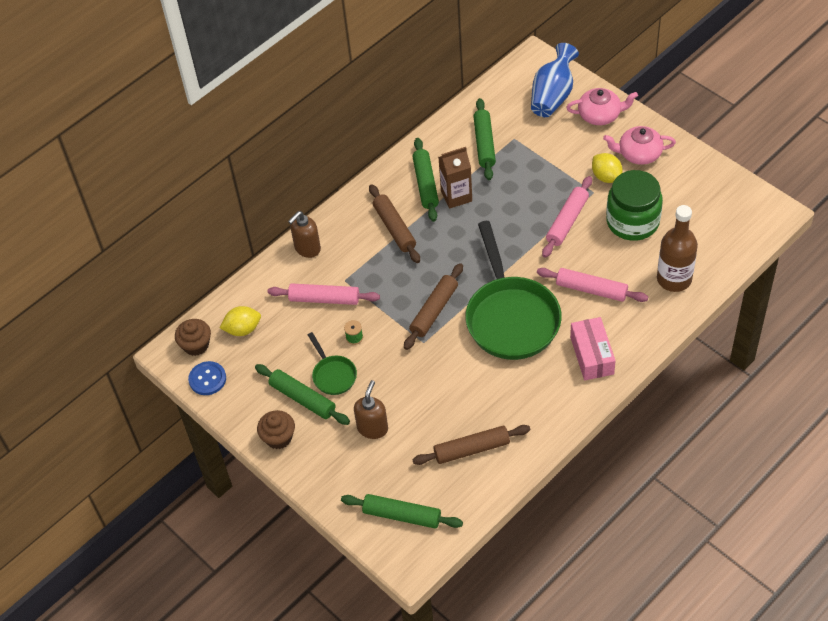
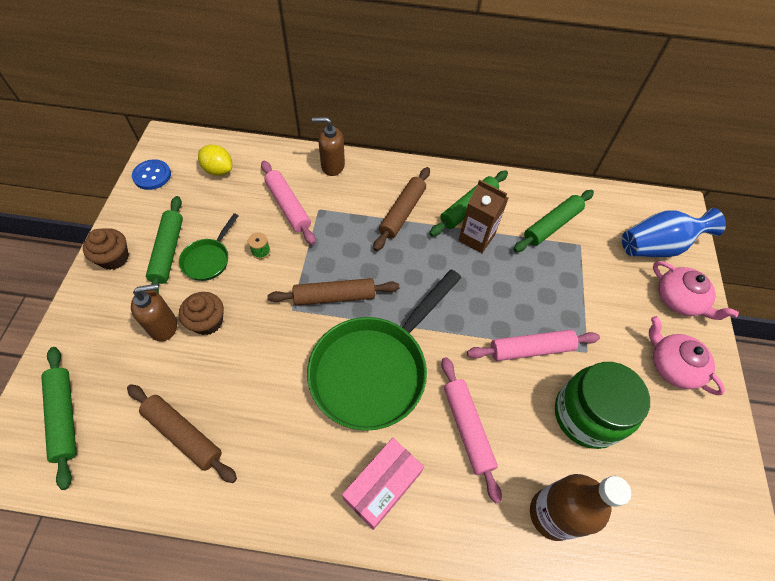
camera: 45 degrees right, 5 degrees up
brown cupcake [175,319,211,356] -> brown cupcake moved to [179,292,224,335]
yellow lemon [592,153,623,183] -> none

